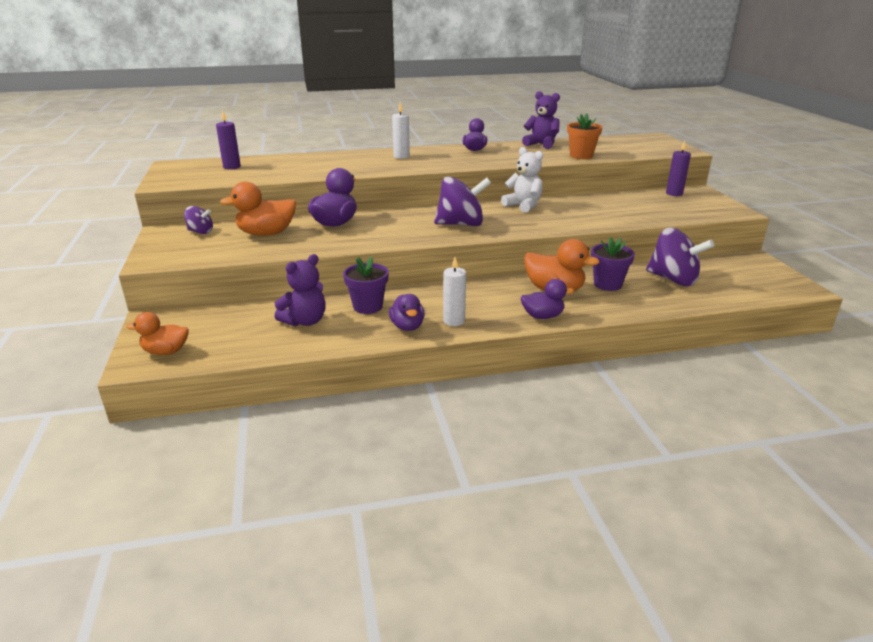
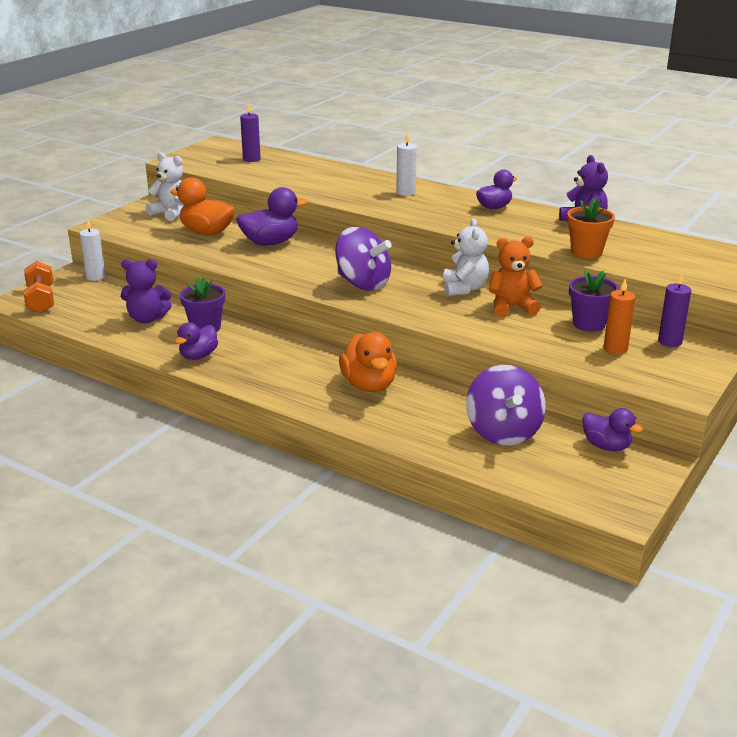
camera: 45 degrees right, 0 degrees up
orange duck [126,312,189,355] -> orange dumbbell [24,261,54,314]
purple spinning top [184,206,213,234] -> white teddy bear [146,152,184,221]
white candle [443,257,466,326] -> white candle moved to [80,218,106,281]
purple duck [521,279,574,319] -> purple duck moved to [582,408,643,451]
purple flower pot [591,237,635,291] -> purple flower pot moved to [569,270,619,332]
none -> orange teddy bear [489,236,543,317]
none -> orange candle [604,279,636,354]

